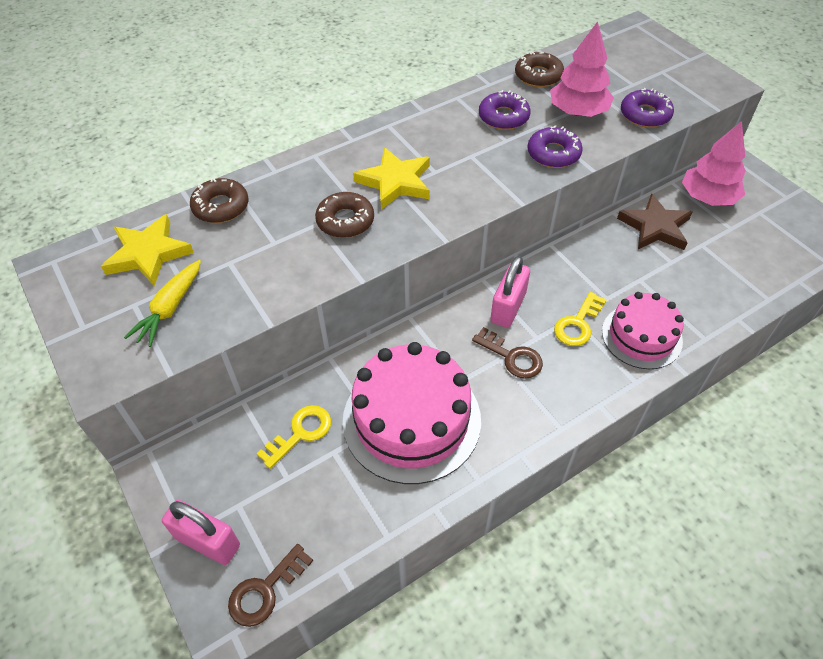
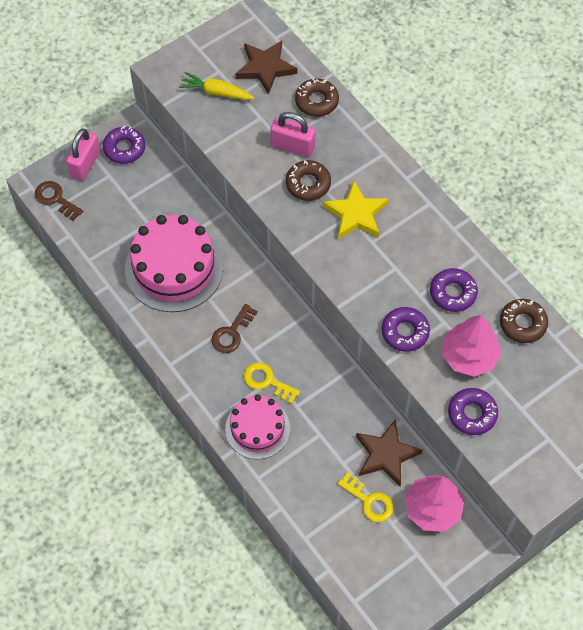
camera: 85 degrees right, 10 degrees up
yellow star [101,214,194,286] -> brown star [235,41,297,94]
yellow key [256,405,331,469] -> yellow key moved to [338,472,394,522]
pink padlock [490,256,530,328] -> pink padlock moved to [270,112,316,157]
none -> purple donut [103,126,145,164]

